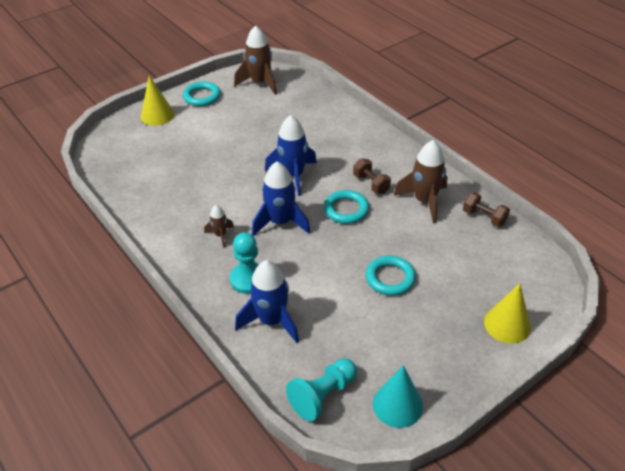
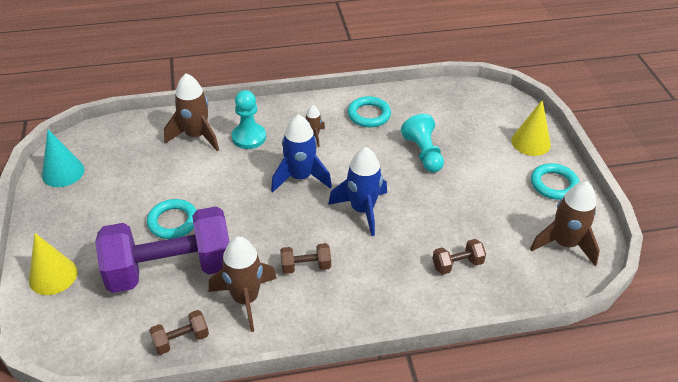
camera: 115 degrees right, 0 degrees up
blue rocket [235,260,299,343] -> brown rocket [164,73,219,151]
turquoise pawn [286,358,357,422] -> turquoise pawn moved to [401,114,444,173]
turquoise ring [324,190,369,224] -> turquoise ring moved to [348,96,391,127]
none -> purple dumbbell [95,206,230,293]
none -> brown dumbbell [432,239,486,275]

